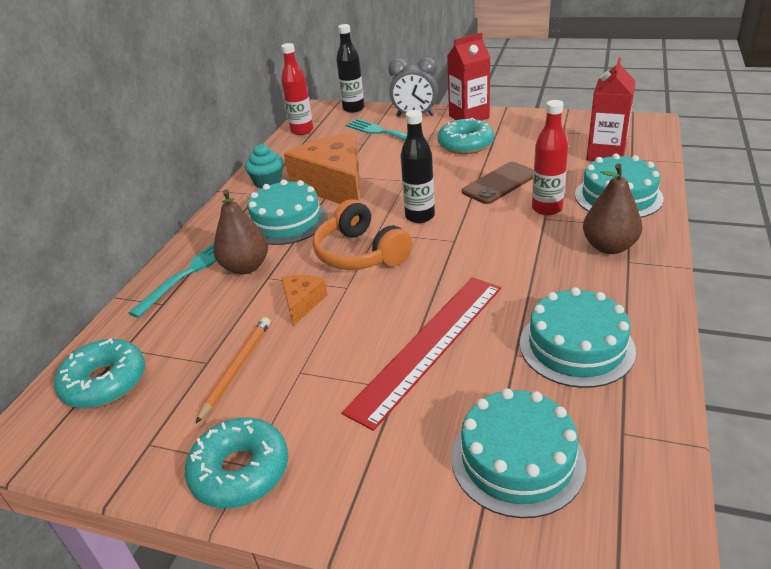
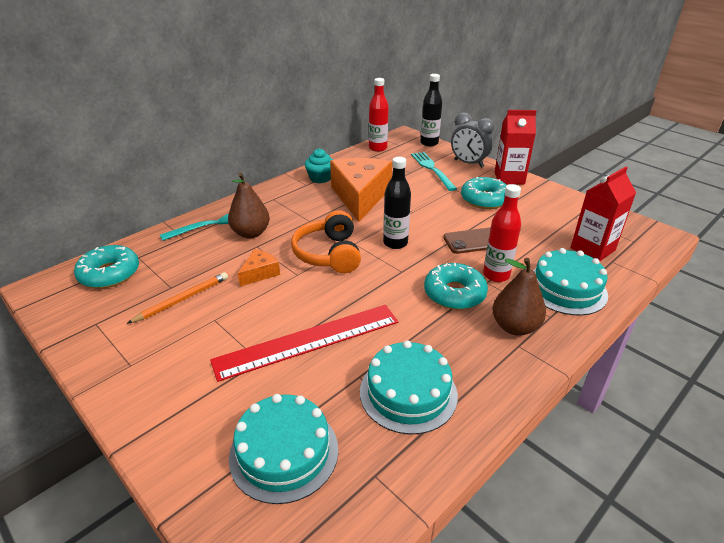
camera: 25 degrees right, 0 degrees up
turquoise donut [185,417,288,508] -> turquoise donut moved to [424,263,488,310]
turquoise cake [248,179,328,245] -> none

